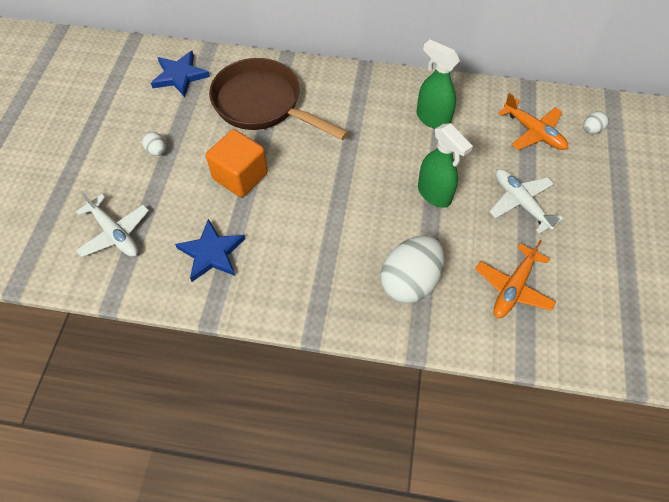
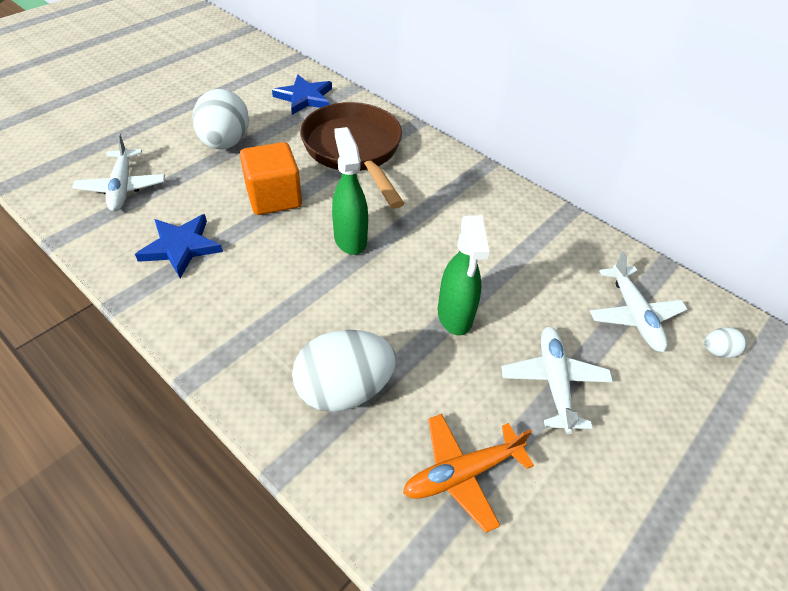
camera: 30 degrees right, 10 degrees down
white egg [142,132,166,156] -> white egg [192,89,249,149], size x2.26
green spray bottle [417,40,460,129] -> green spray bottle moved to [332,127,368,255]
orange plane [498,93,568,150] -> white plane [590,251,687,352]

